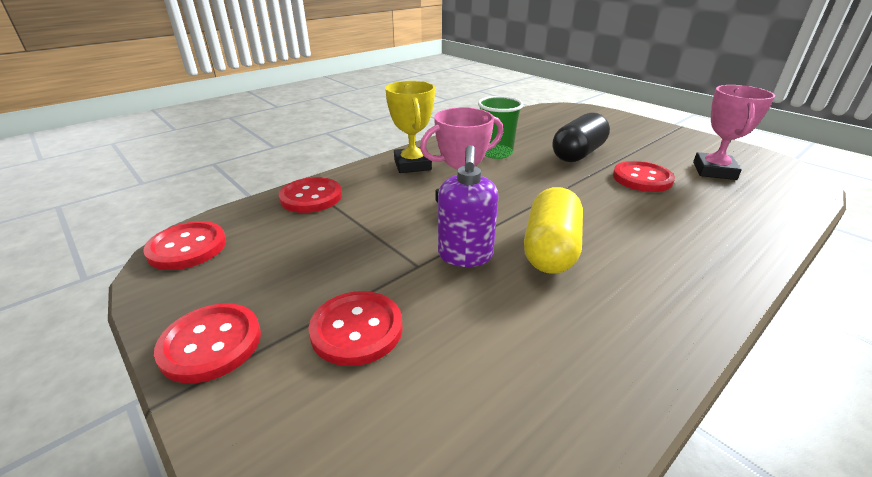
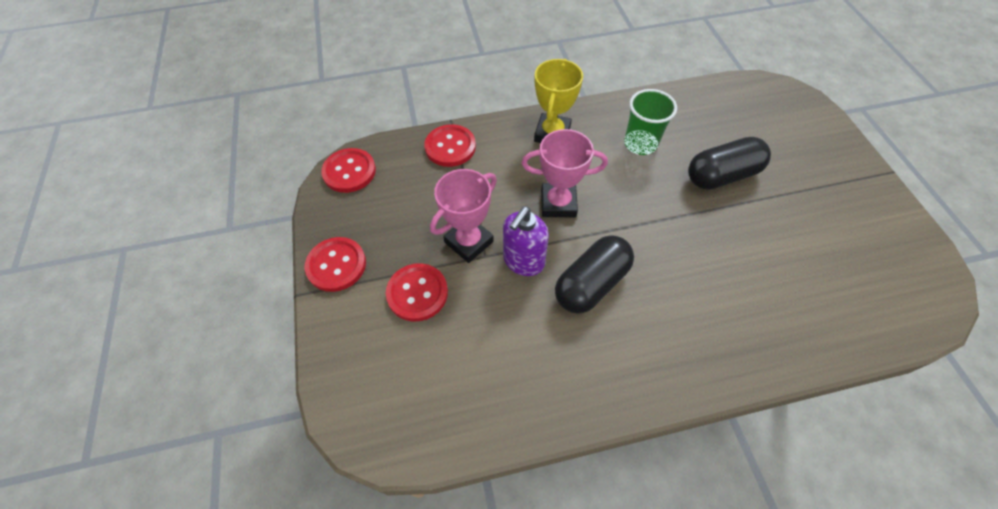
camera: 30 degrees right, 25 degrees up
yellow capsule [524,187,583,274] -> black capsule [555,235,634,314]
red button [613,161,675,192] -> none
pink trophy [693,85,775,180] -> pink trophy moved to [430,169,497,263]

